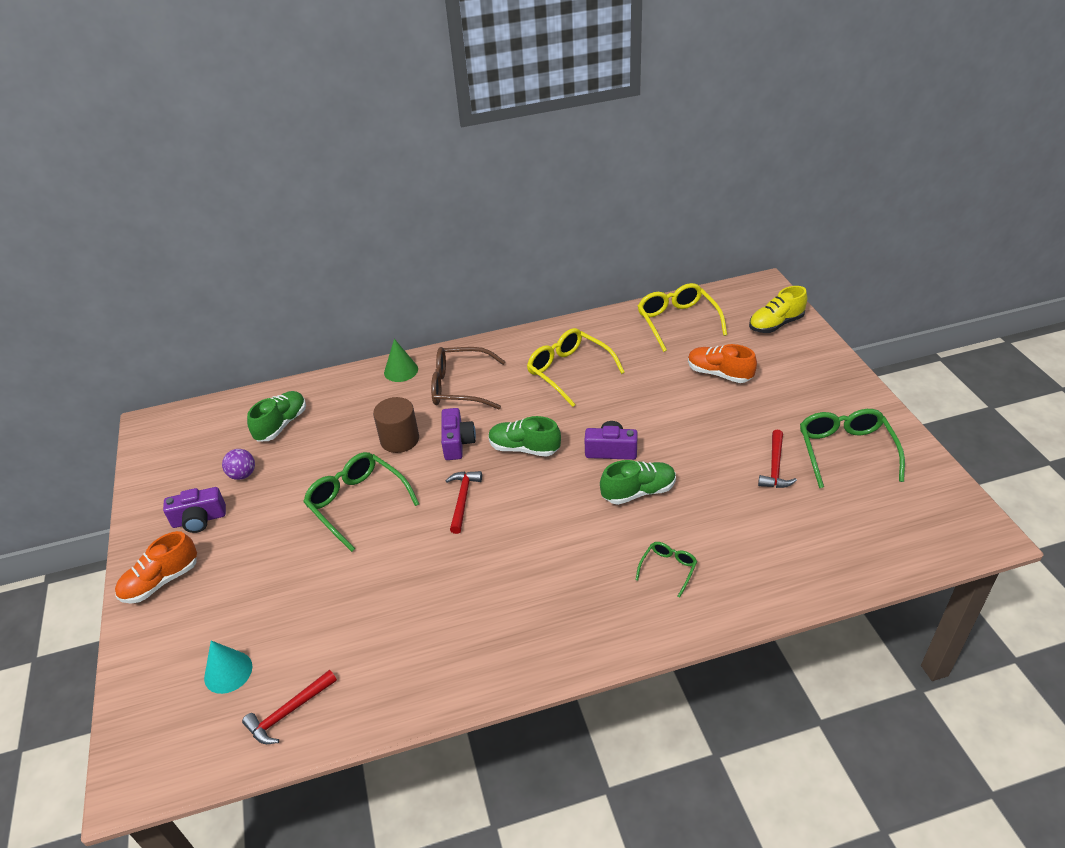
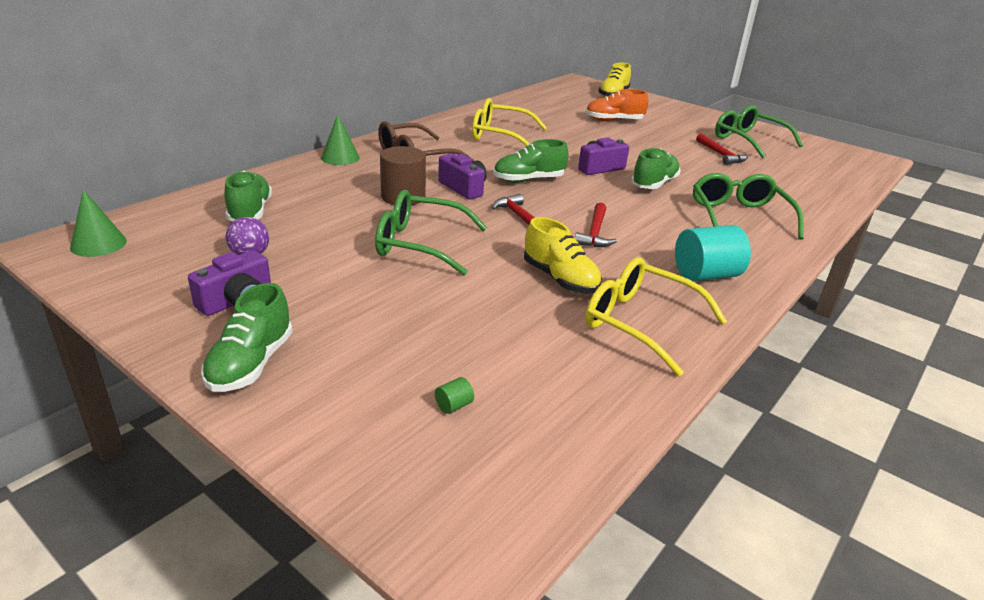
camera: 40 degrees left, 10 degrees down
orange shoe [115,531,197,603] -> green shoe [201,283,293,392]
turquoise cone [204,641,252,694] -> green cylinder [435,377,474,414]
red hammer [242,670,337,744] -> red hammer moved to [575,202,617,247]
green glasses [636,542,697,598] -> green glasses [693,173,804,240], size x1.94
yellow glasses [638,283,727,352] -> yellow glasses moved to [585,257,727,376]
none -> green cone [70,189,127,257]
none -> yellow shoe [524,217,602,294]
none -> turquoise cylinder [675,225,751,282]

